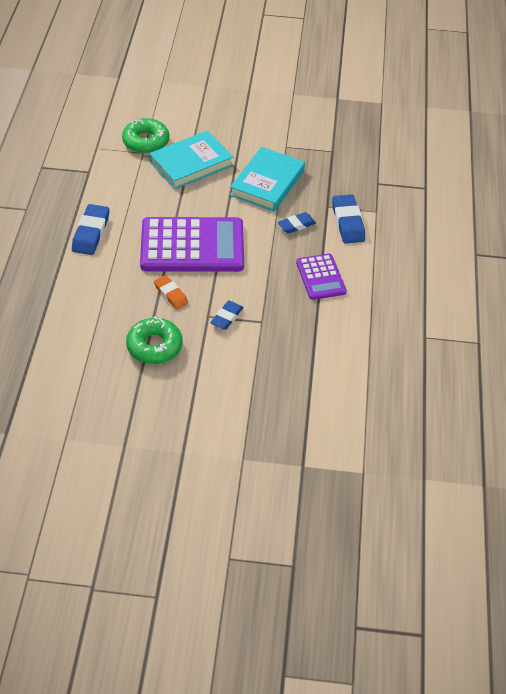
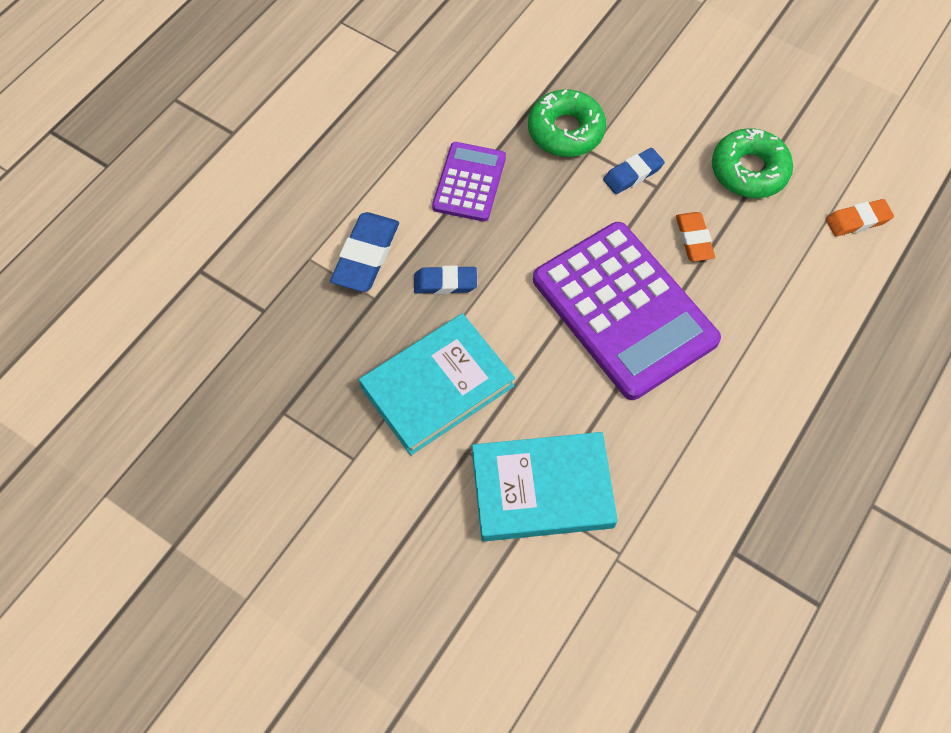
camera: 150 degrees left, 15 degrees up
blue eraser [72,204,109,255] -> none
green donut [122,118,169,154] -> green donut moved to [528,89,606,157]
purple calculator [140,217,244,272] -> purple calculator turned 150 degrees counterclockwise [533,222,721,400]
none -> orange eraser [826,199,894,237]

